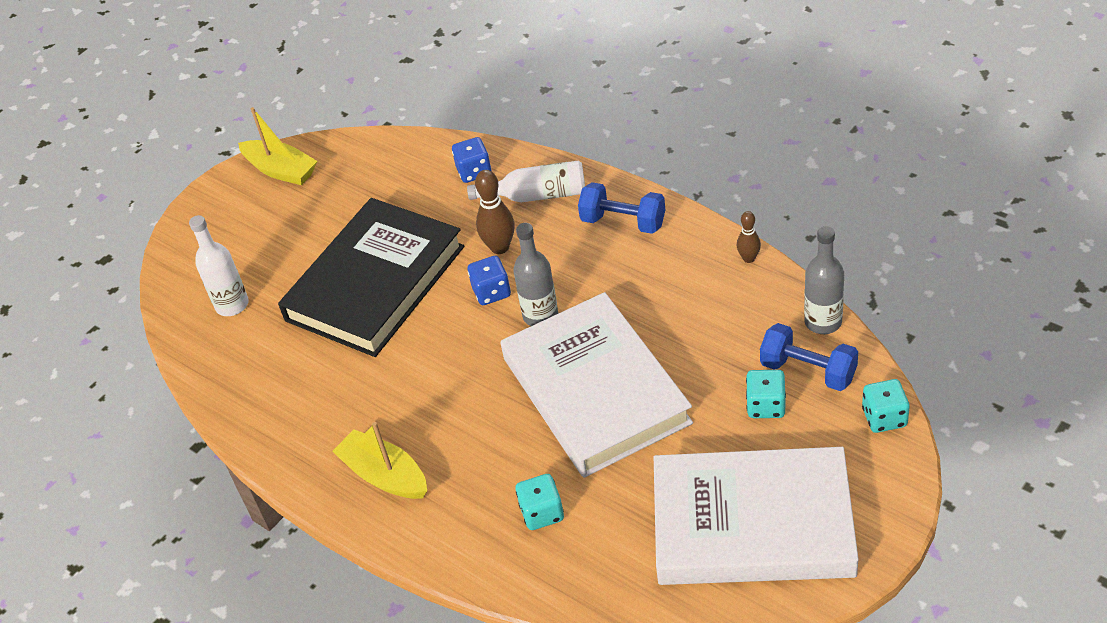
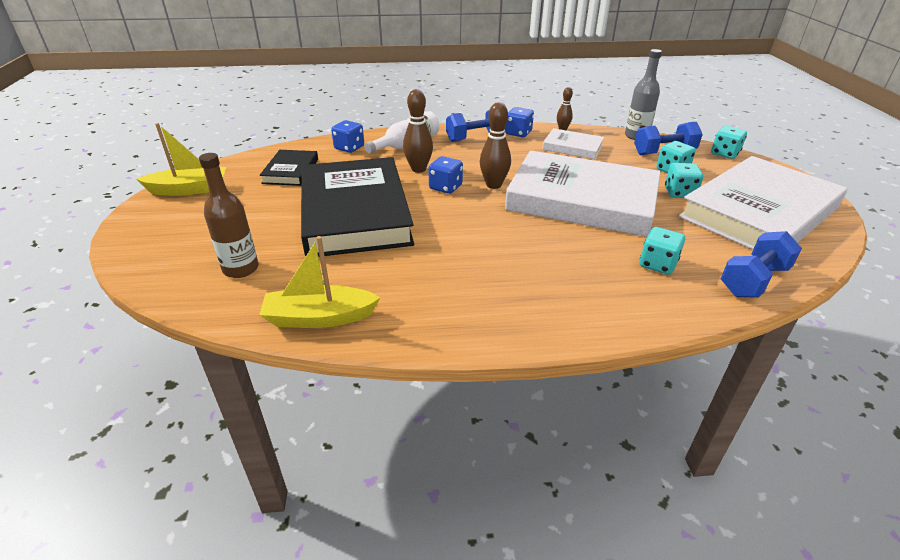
camera: 50 degrees left, 10 degrees down
white bottle [189,215,249,316] -> brown bottle [199,153,259,278]
yellow boat [332,422,427,499] -> yellow boat moved to [259,236,381,328]
grey bottle [513,223,558,326] -> brown bowling pin [480,102,511,189]
none -> black book [260,150,318,186]
none -> blue dice [505,107,534,137]
none -> white book [542,128,604,159]
none -> turquoise dice [665,163,703,198]
none -> blue dumbbell [721,231,802,298]

